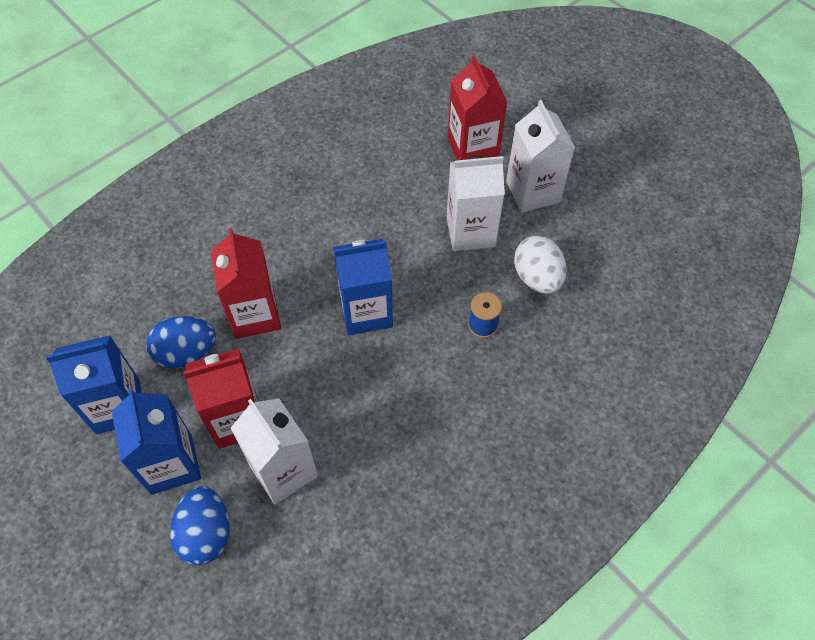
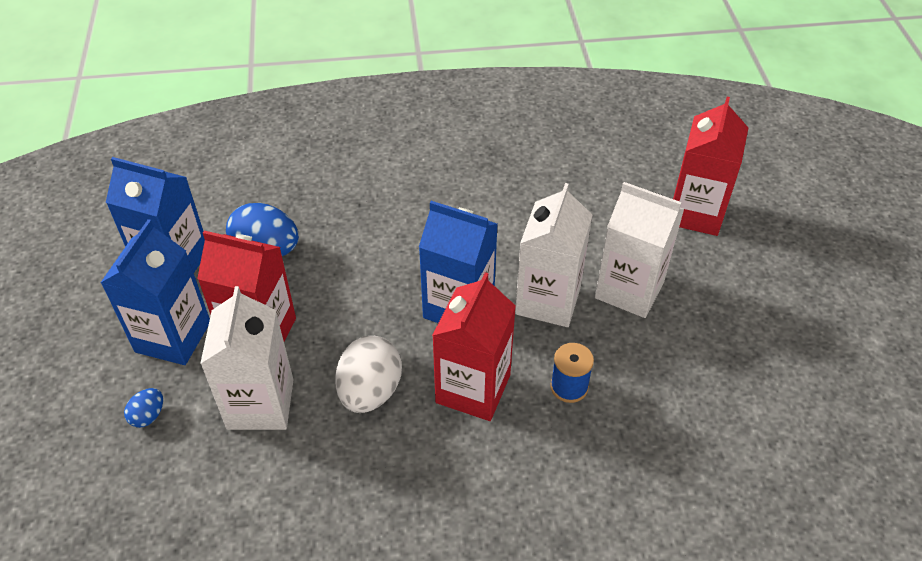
camera: 35 degrees right, 10 degrees down
blue egg [170,486,230,565] -> blue egg [124,388,163,428], size x0.50
red carton [211,228,281,339] -> red carton moved to [432,272,516,421]
white carton [506,100,575,213] -> white carton moved to [515,183,593,327]
white egg [514,236,567,294] -> white egg moved to [335,336,402,413]

